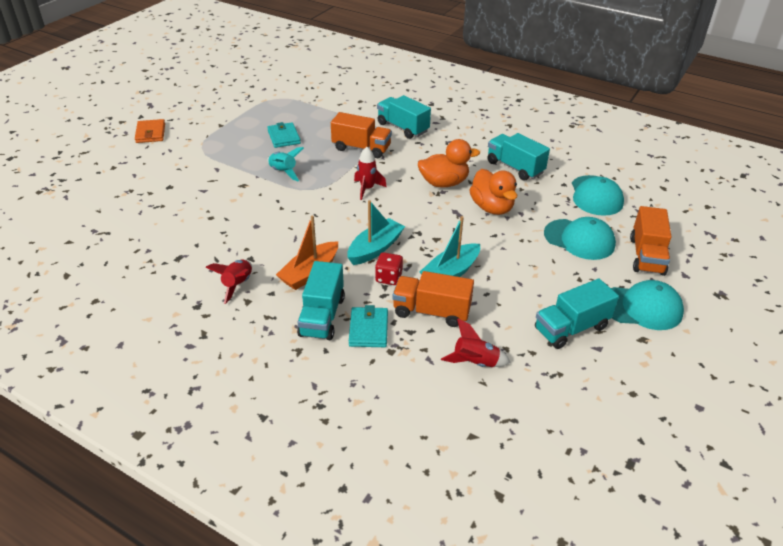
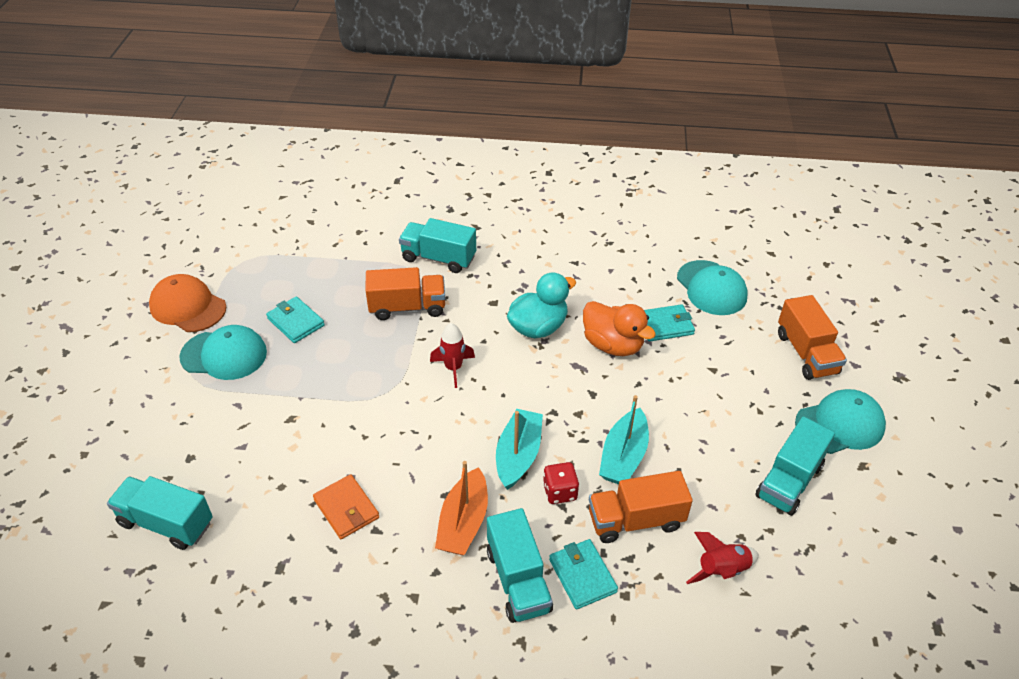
camera: 25 degrees left, 5 degrees up
orange wallet [135,119,165,143] -> orange wallet moved to [313,474,379,539]
red rocket [205,260,252,304] -> none
turquoise rocket [267,147,304,181] -> none
orange duck [418,139,480,188] -> turquoise duck [507,272,576,338]
turquoise truck [487,133,550,181] -> turquoise truck moved to [107,476,213,550]
turquoise cap [544,217,616,260] -> turquoise cap moved to [179,325,267,380]
none -> orange cap [149,274,226,332]
none -> turquoise wallet [644,304,695,342]

